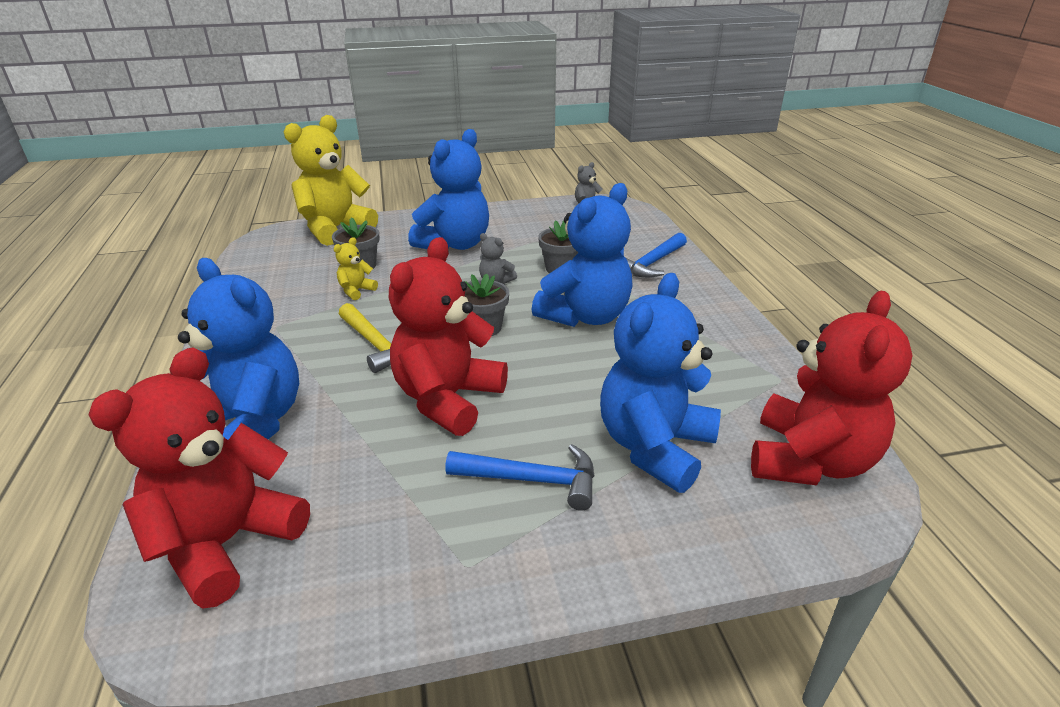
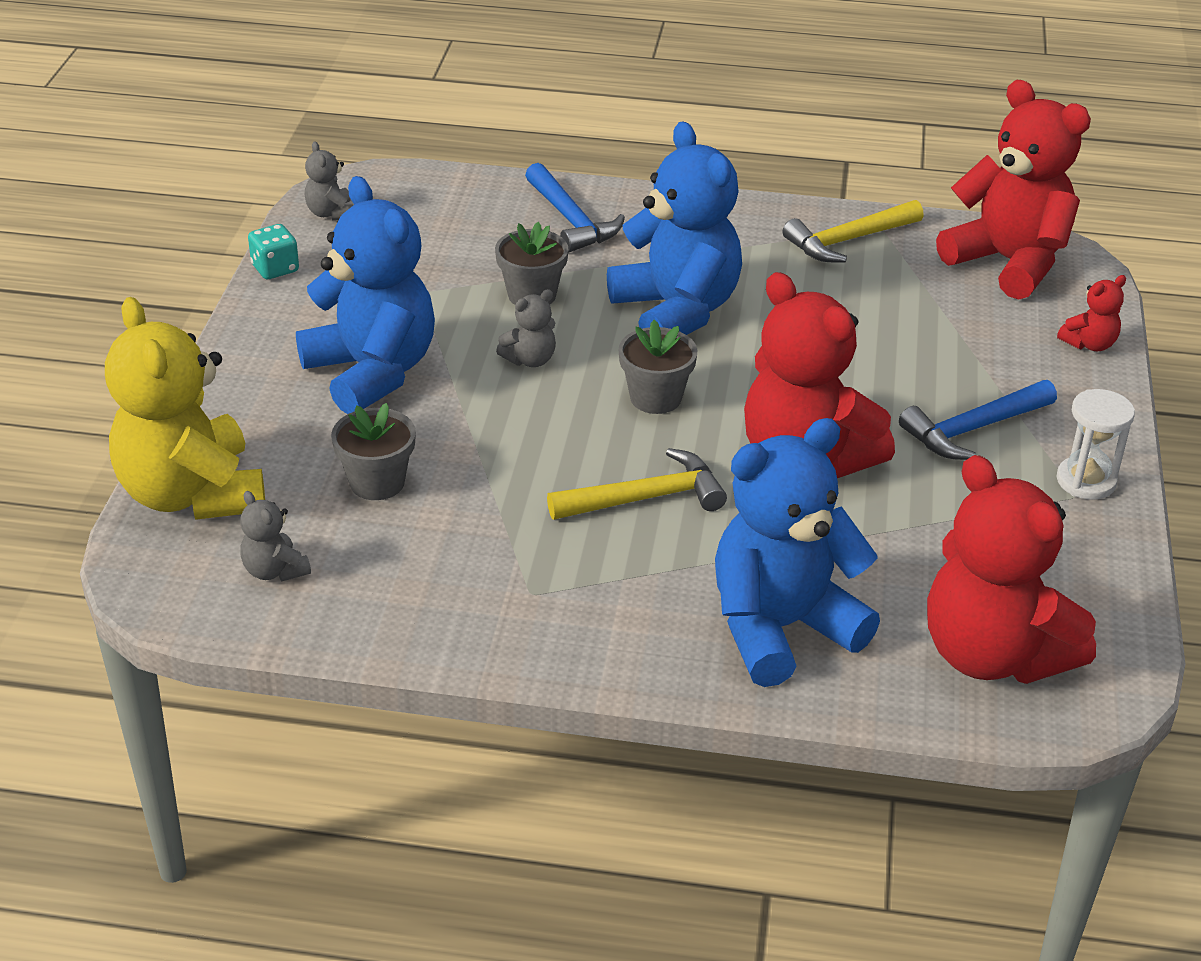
camera: 70 degrees left, 5 degrees up
yellow teddy bear [333,237,378,300] -> none
blue hammer [445,444,594,511] -> blue hammer turned 150 degrees counterclockwise [899,380,1057,460]
blue teddy bear [600,273,721,493] -> none
none -> grey teddy bear [240,491,311,581]
none -> turquoise dice [248,224,299,279]
none -> yellow hammer [783,200,924,262]
none -> white hourglass [1056,389,1135,500]
none -> red teddy bear [1057,275,1126,351]

